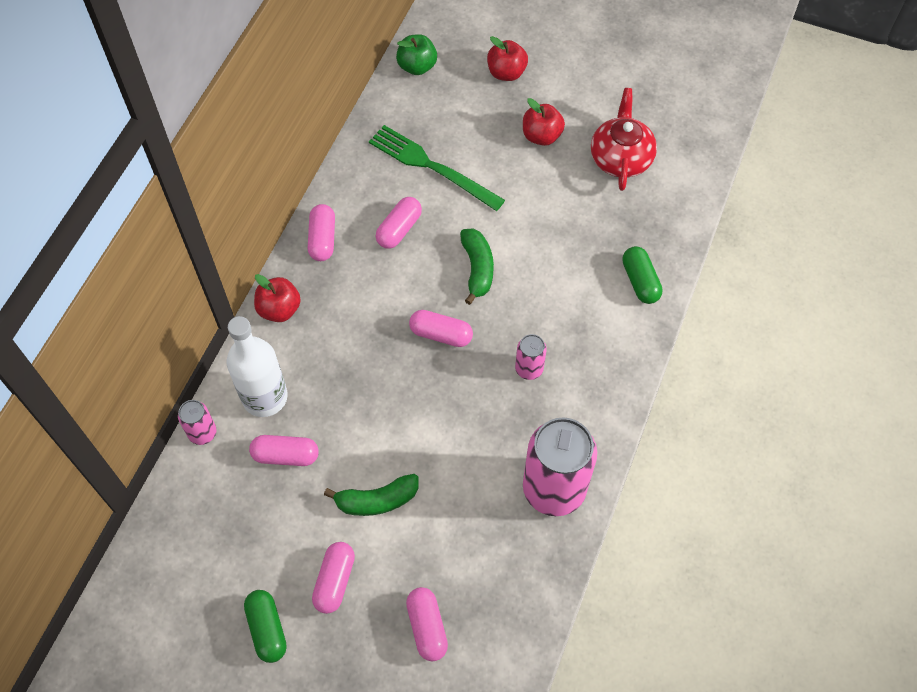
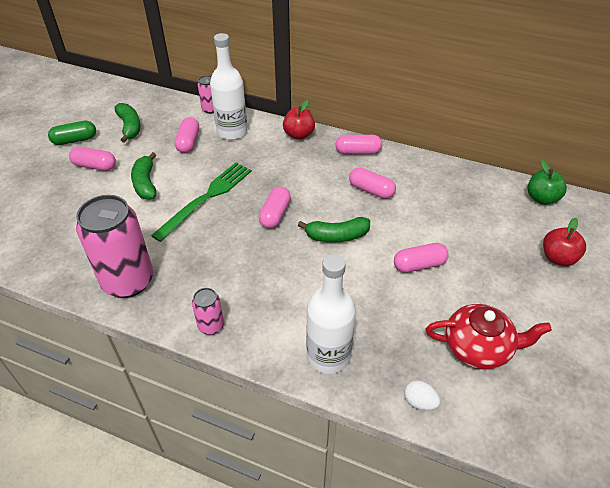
camera: 90 degrees right, 15 degrees down
green fork [369,125,505,211] -> green fork moved to [151,162,252,242]
pink capsule [406,587,448,661] -> pink capsule moved to [394,243,449,273]
pink can [515,334,547,380] -> pink can moved to [192,288,224,335]
red apple [523,98,565,146] -> none
green capsule [622,246,663,304] -> white bottle [306,254,356,374]
none -> green banana [114,103,141,143]
none -> white egg [404,380,440,411]

